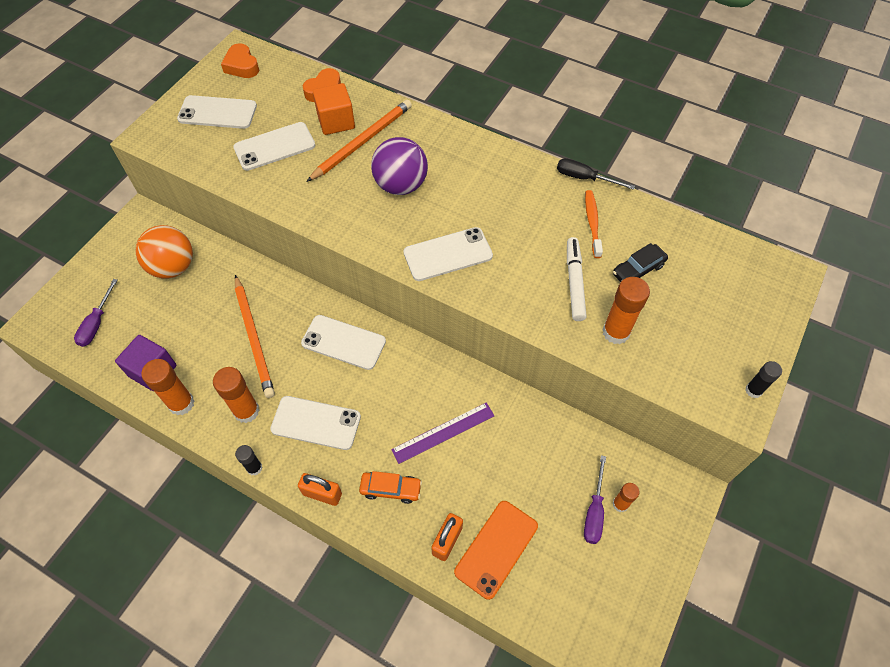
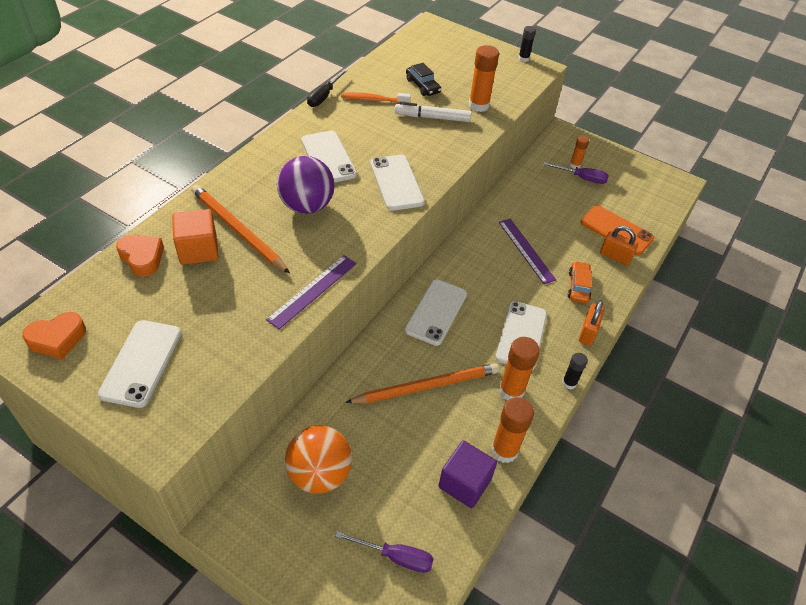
camera: 90 degrees left, 10 degrees down
white phone [233,122,315,171] -> white phone moved to [301,131,357,183]
none -> purple ruler [266,255,357,329]

